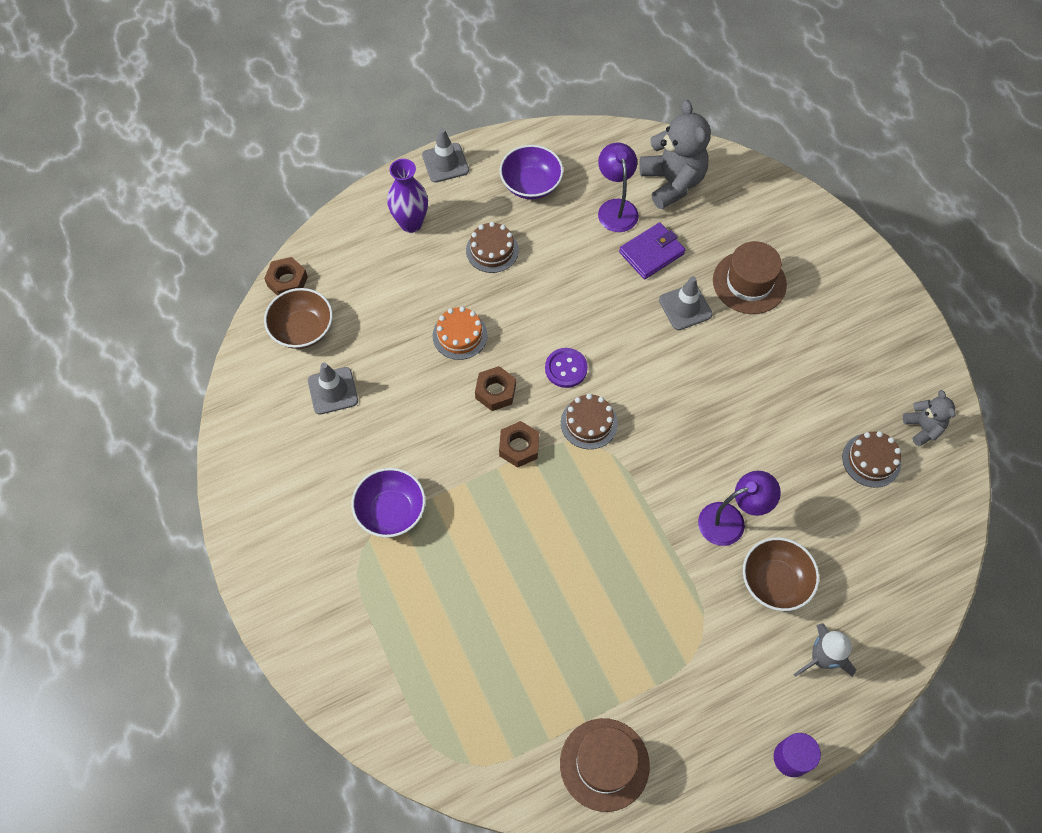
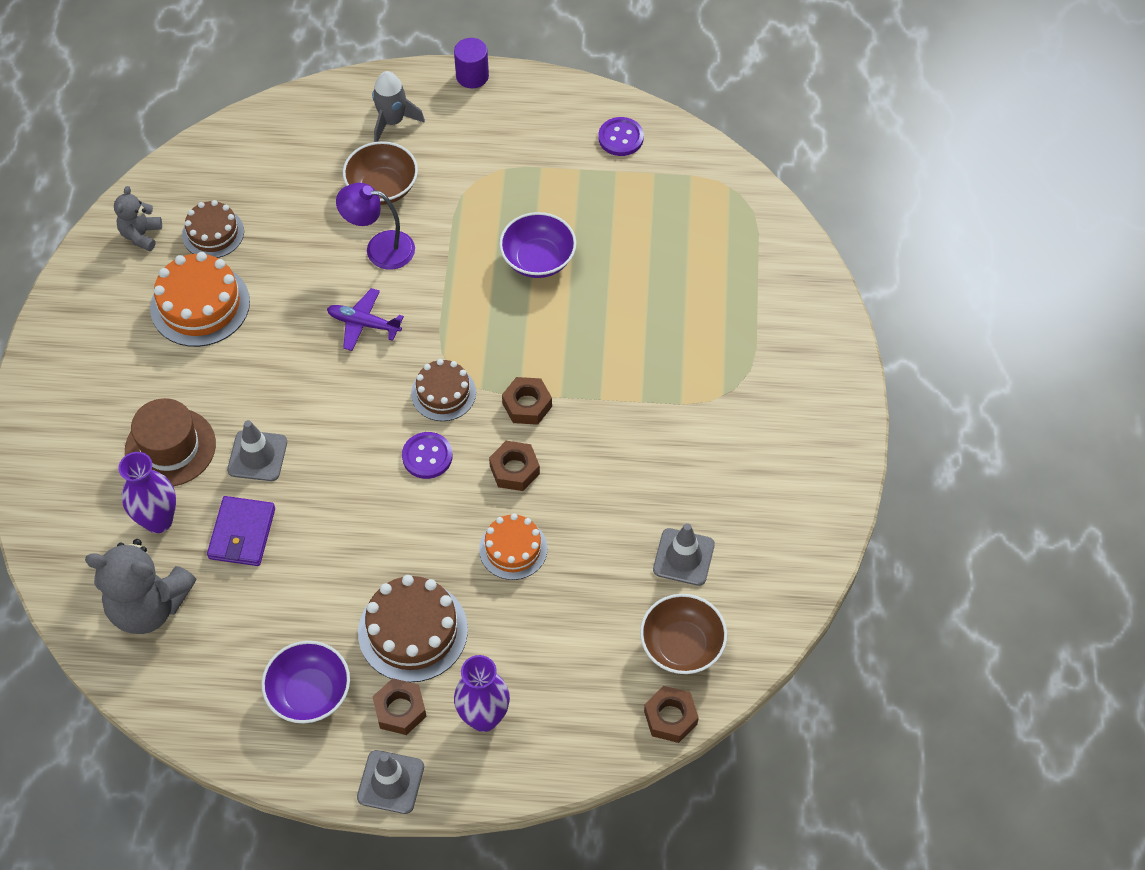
camera: 150 degrees left, 5 degrees down
purple bowl [352,468,426,538] -> purple bowl moved to [499,212,576,278]
brown cake [466,222,519,273] -> brown cake [358,575,468,682], size x1.57
brown hat [560,718,650,812] -> purple button [598,117,644,156]
purple lamp [598,143,639,232] -> none
purple wallet [619,222,685,279] -> purple wallet turned 75 degrees counterclockwise [207,496,275,566]
grey teddy bear [639,100,711,209] -> grey teddy bear turned 90 degrees counterclockwise [85,539,196,634]
none -> purple vase [119,452,176,533]
none -> orange cake [150,252,250,347]
none -> purple plane [327,288,404,351]
none -> brown nut [372,678,427,735]

